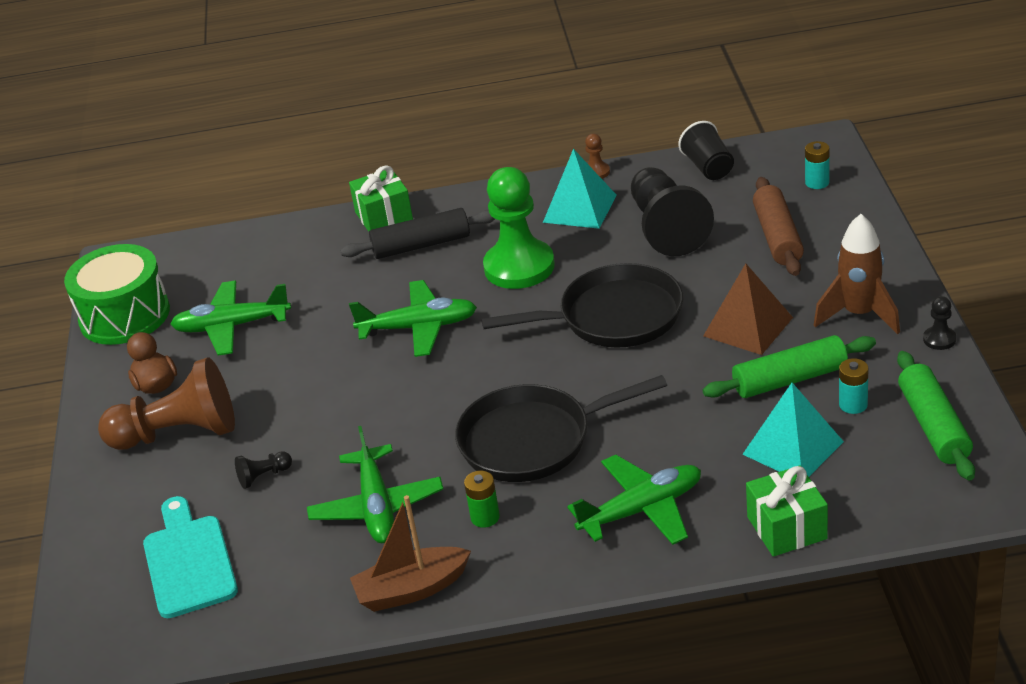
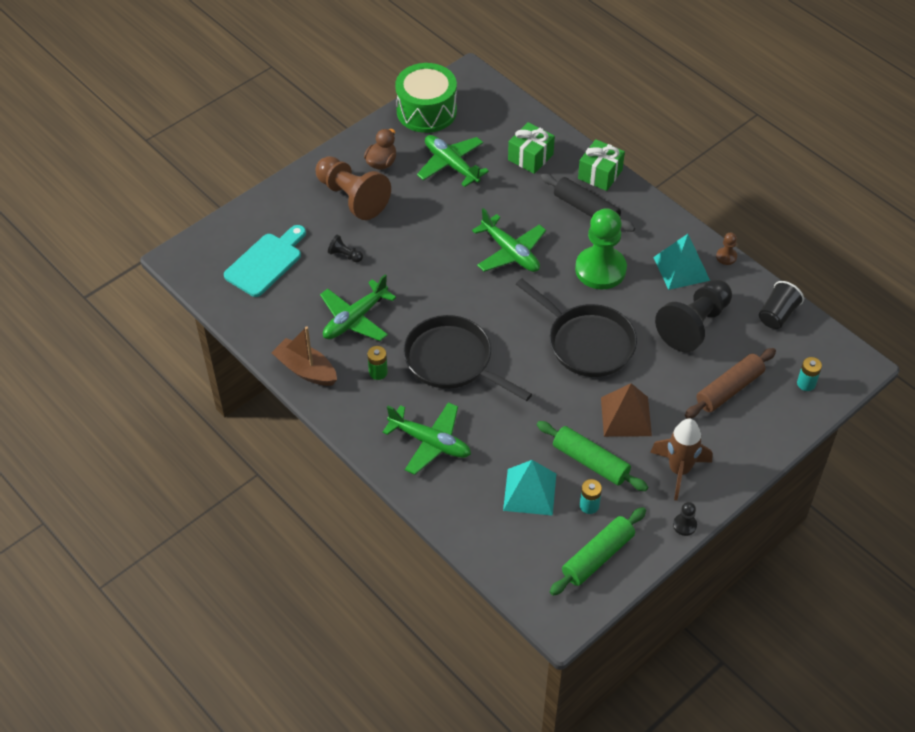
camera: 50 degrees right, 15 degrees up
green gift [746,465,828,557] -> green gift moved to [508,122,555,174]

